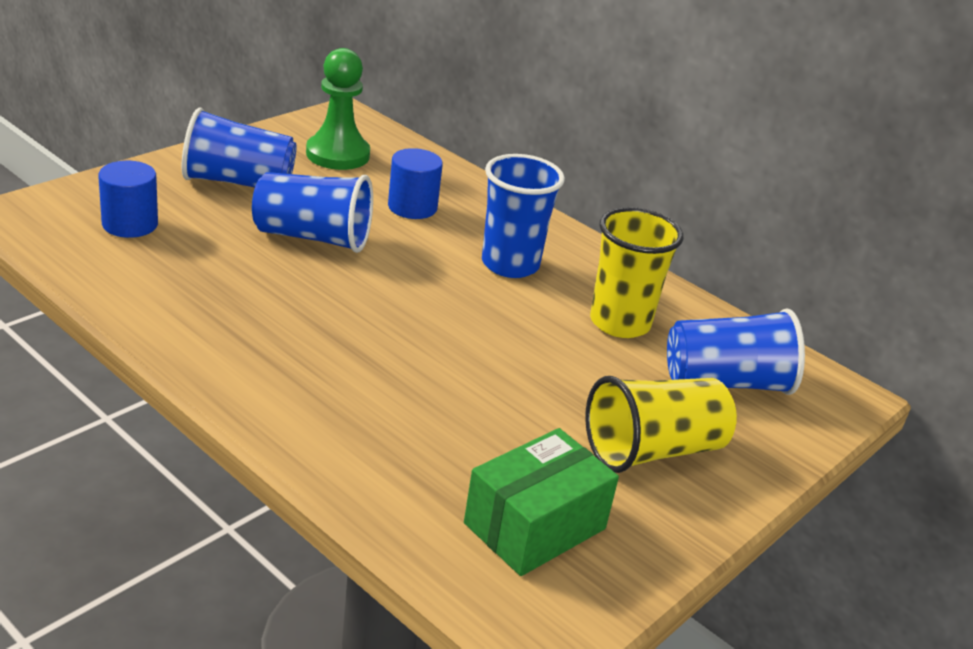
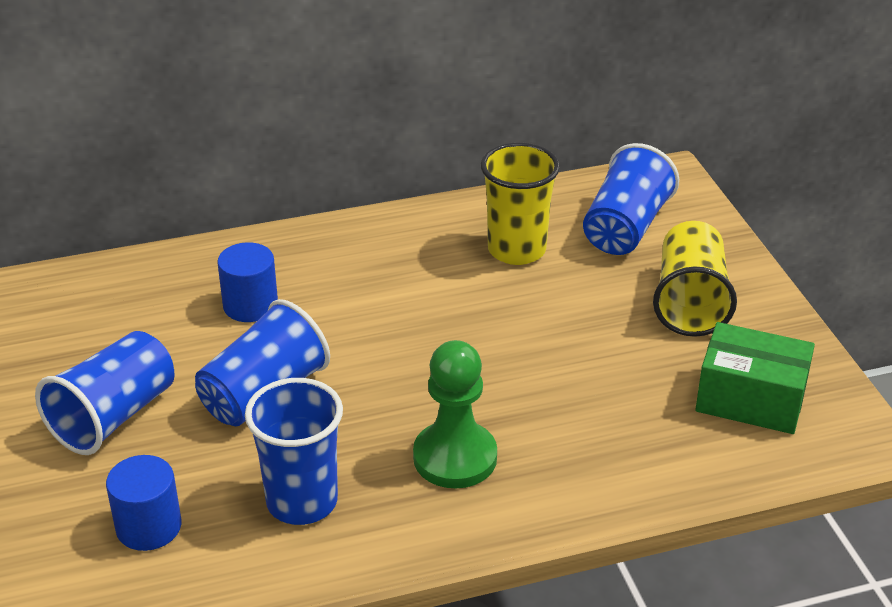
camera: 55 degrees left, 5 degrees up
green pawn [306,48,370,170] -> green pawn moved to [413,340,497,488]
green box [464,428,619,576] -> green box turned 60 degrees counterclockwise [695,322,815,434]
blue cup [482,154,565,278] -> blue cup moved to [245,378,343,525]

